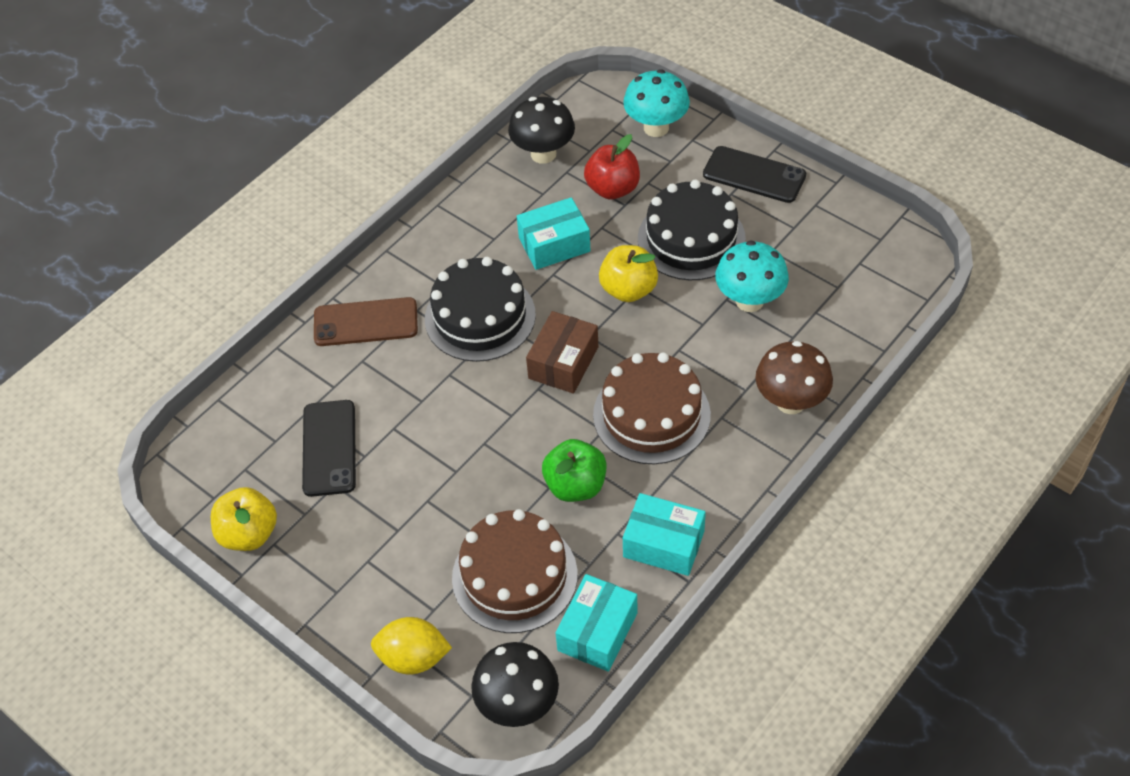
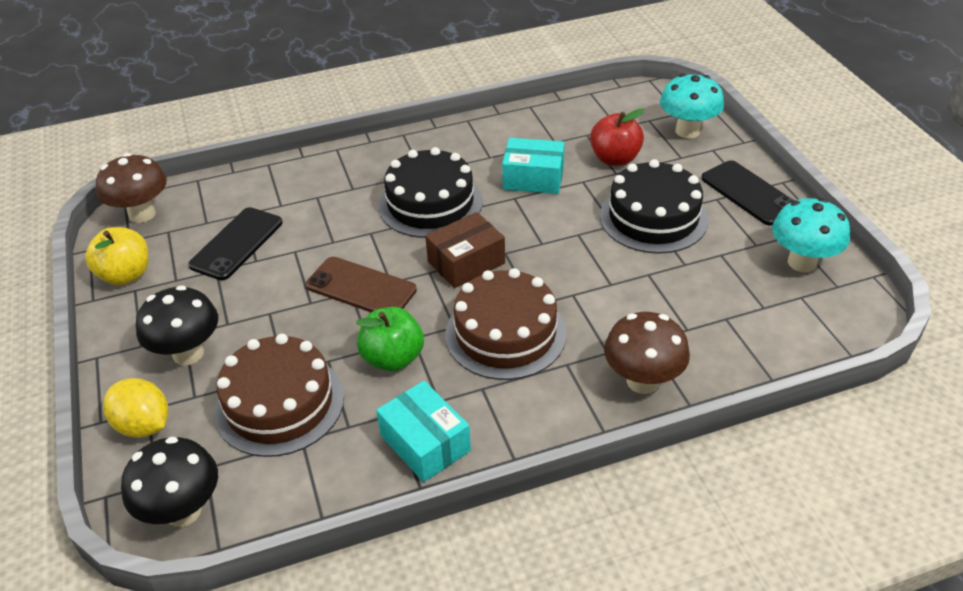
camera: 30 degrees right, 10 degrees down
brown phone [314,297,418,346] -> brown phone moved to [306,257,417,312]
black mushroom [508,97,575,164] -> black mushroom moved to [136,285,218,365]
turquoise box [556,574,637,672] -> none
yellow apple [599,245,658,302] -> none
turquoise mushroom [715,240,789,312] -> turquoise mushroom moved to [772,198,850,273]
none -> brown mushroom [96,153,167,223]

